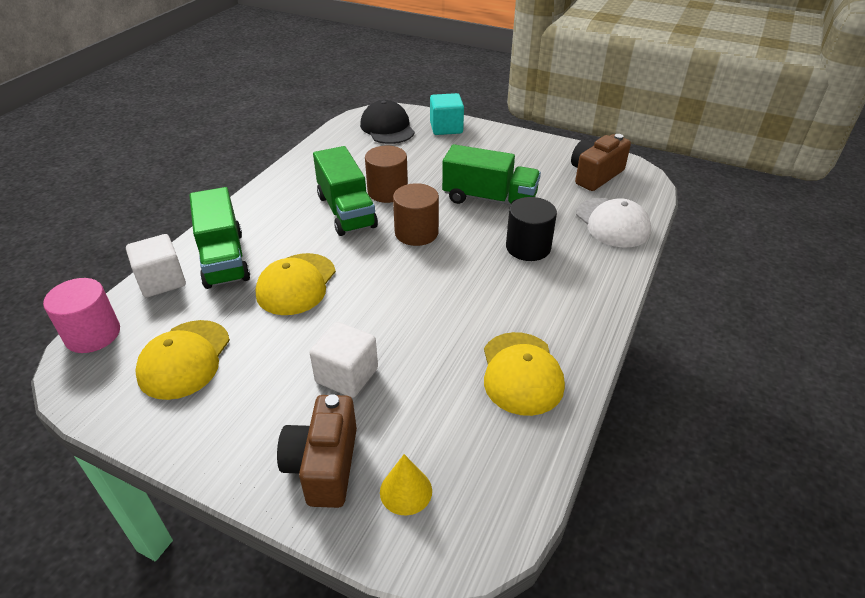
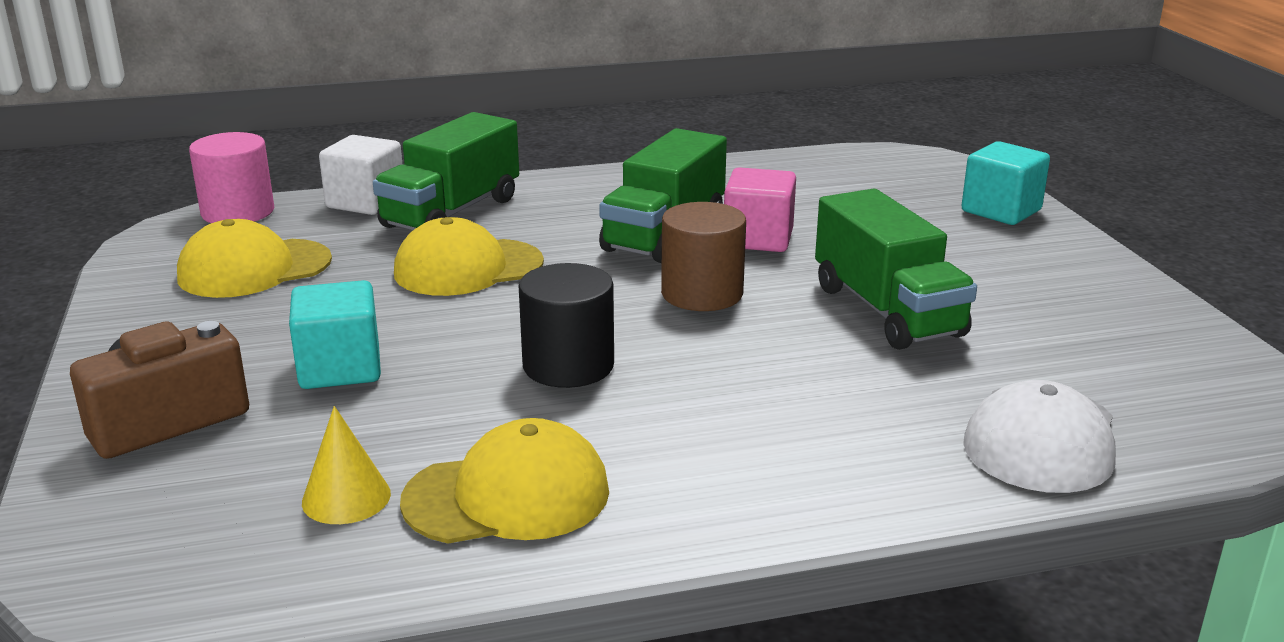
camera: 50 degrees right, 15 degrees down
white cube [309,322,378,398] -> turquoise cube [289,280,381,389]
black cap [360,100,415,144] -> none
brown cylinder [365,146,408,203] -> pink cube [724,167,796,252]
yellow cone [380,454,432,515] -> yellow cone moved to [302,406,391,524]
yellow cap [484,332,565,416] -> yellow cap turned 150 degrees counterclockwise [400,418,609,544]
black cylinder [506,197,557,261] -> black cylinder moved to [519,263,614,388]
brown camera [571,134,631,191] -> none

